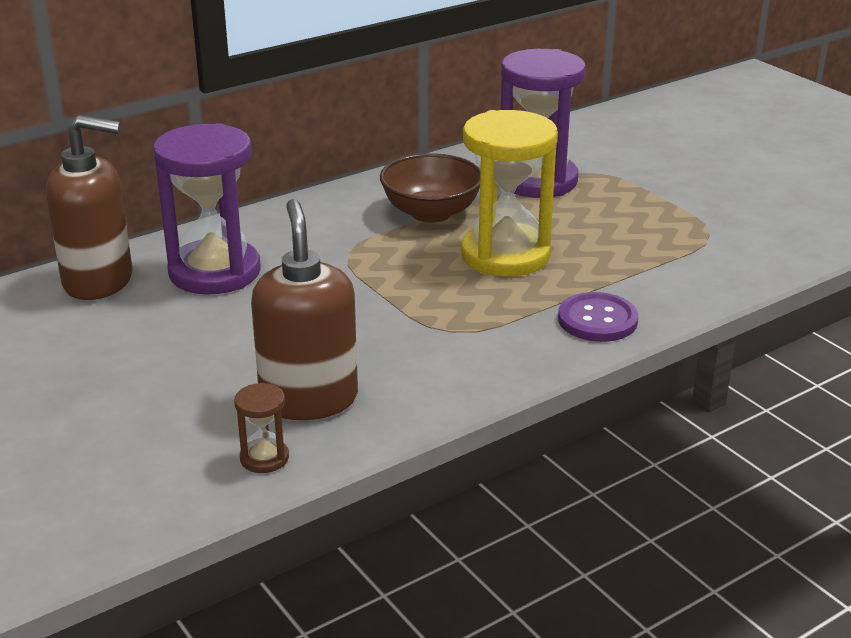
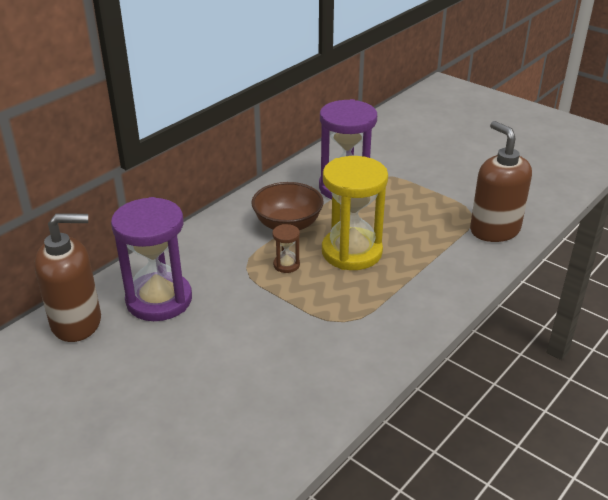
camera: 15 degrees left, 5 degrees up
brown hourglass [234,383,289,473] -> brown hourglass moved to [272,224,300,273]
brown soap dispenser [251,199,358,420] -> brown soap dispenser moved to [470,121,532,242]
purple button [558,292,639,342] -> none

